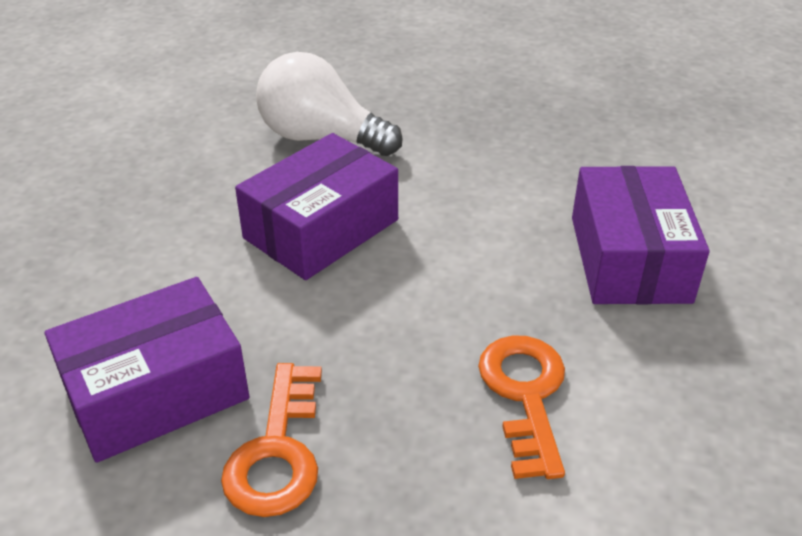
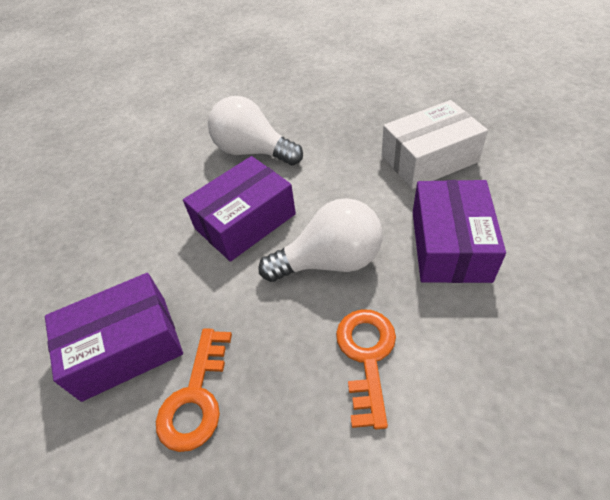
camera: 10 degrees right, 10 degrees up
none -> white light bulb [258,198,382,282]
none -> white box [382,100,488,189]

